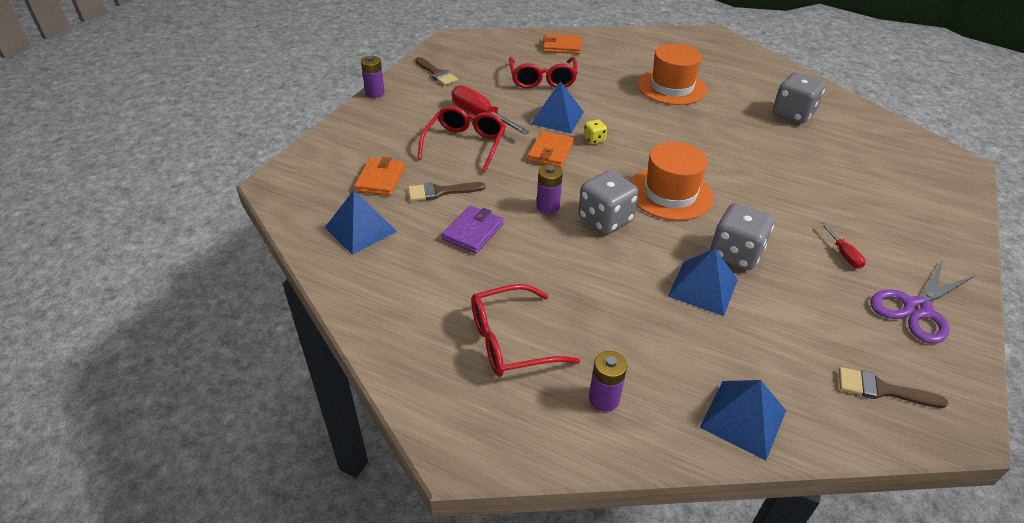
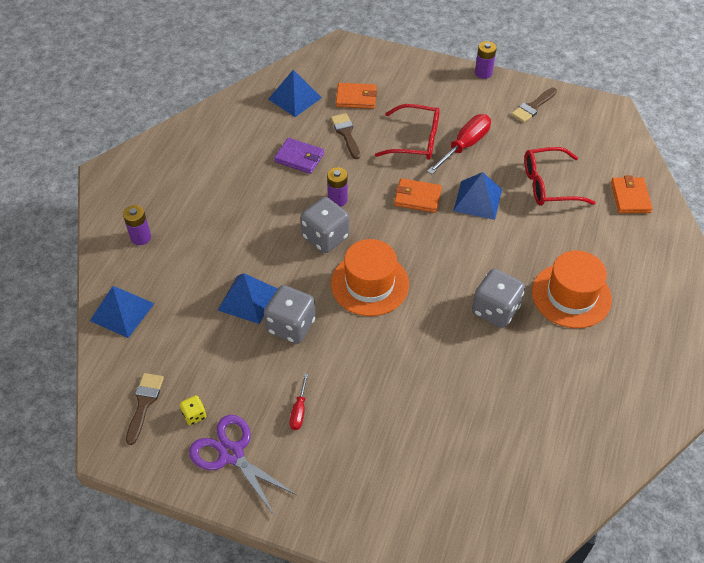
camera: 85 degrees right, 10 degrees up
red glasses [471,284,581,377] -> none
yellow dice [584,119,607,144] -> yellow dice moved to [180,395,206,425]
grey dice [773,72,825,124] -> grey dice moved to [472,269,525,328]
red screwdriver [820,222,866,269] -> red screwdriver turned 60 degrees counterclockwise [290,374,308,430]

